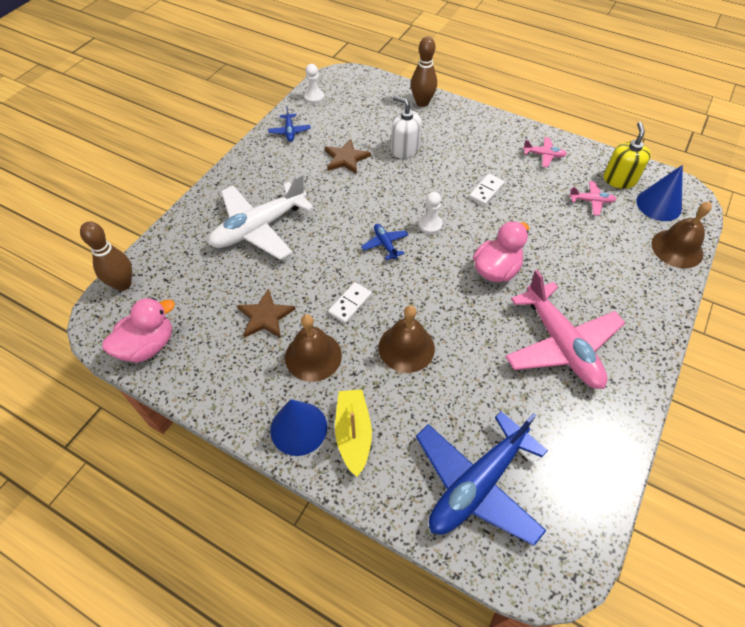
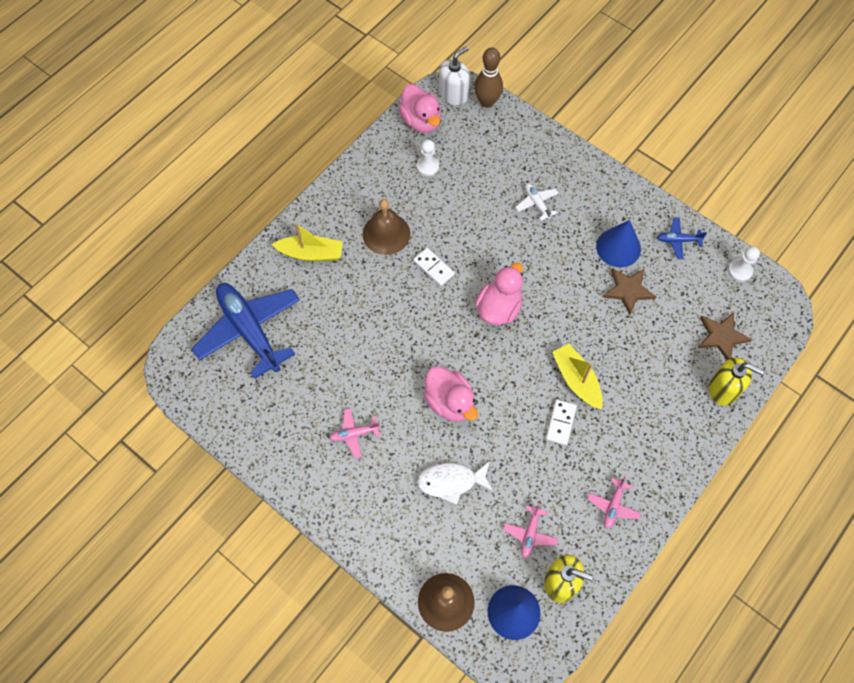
camera: 100 degrees right, 10 degrees up
white plane [208,174,314,260] -> white plane [515,183,559,221], size x0.43
brown star [237,289,296,338] -> brown star moved to [698,312,752,360]
blue cone [270,399,327,456] -> blue cone moved to [596,220,641,267]
blue plane [361,224,408,260] -> pink duck [475,262,523,325]
brown bell [379,305,435,373] -> none
white soap dispenser [391,95,421,159] -> white soap dispenser moved to [439,46,470,105]
brown bowling pin [411,36,437,107] -> yellow soap dispenser [709,357,764,405]
white pawn [419,192,443,234] -> white pawn moved to [417,139,439,176]
white domino [469,174,505,206] -> white domino turned 60 degrees clockwise [546,400,577,445]
pink plane [505,270,625,389] -> pink plane [329,408,380,458], size x0.43
none -> white fish [417,462,493,505]
none -> yellow boat [552,344,603,410]

